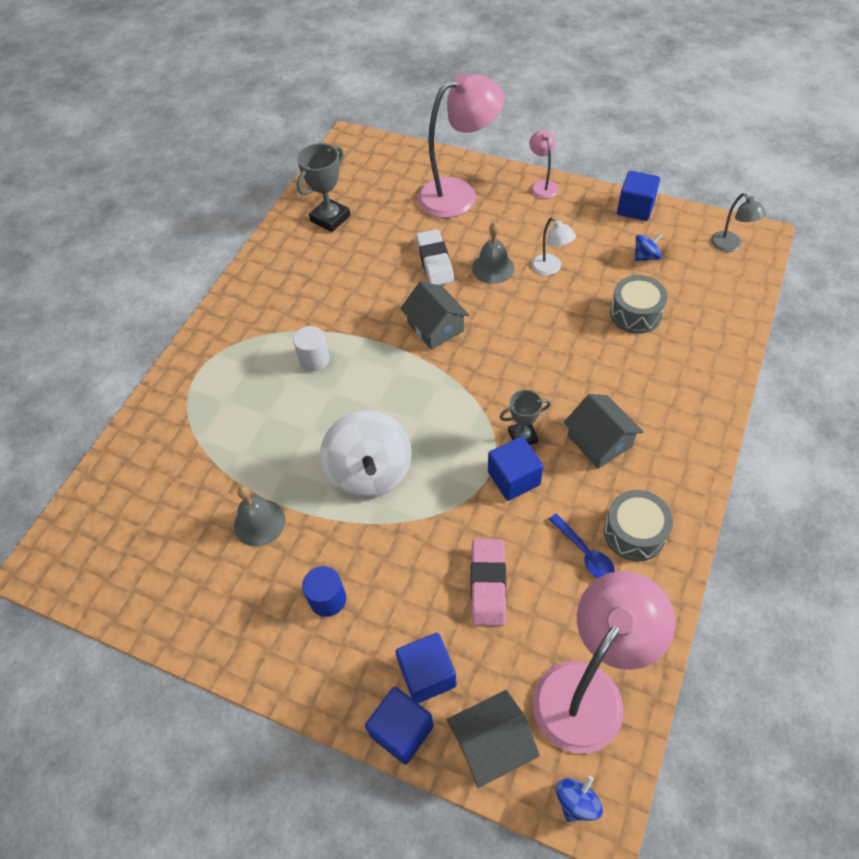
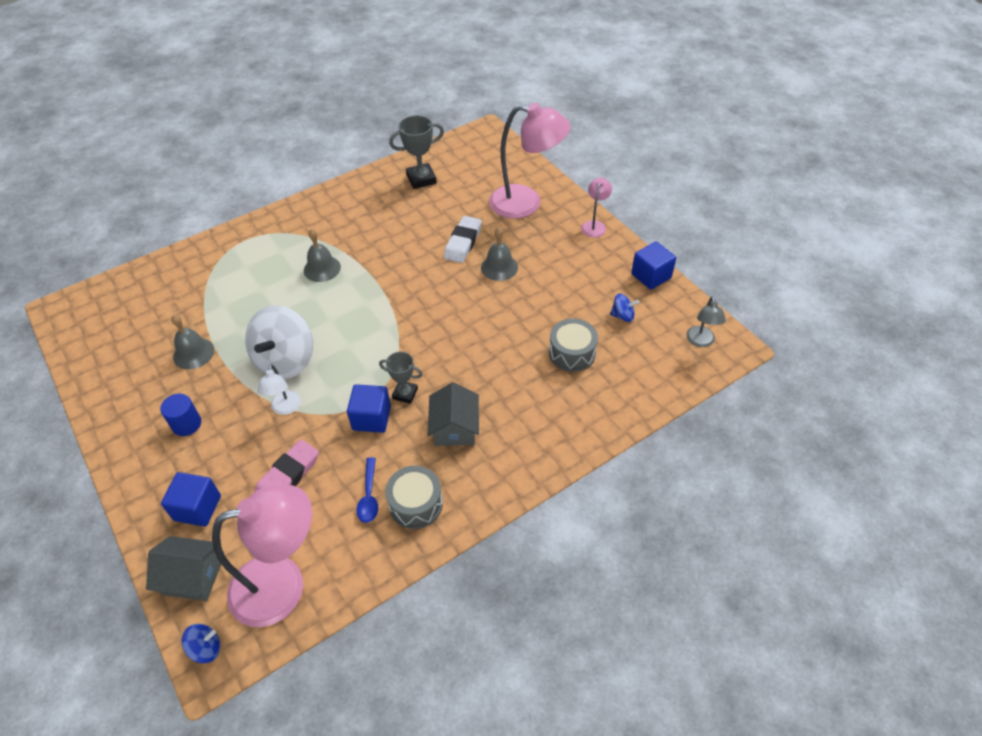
camera: 30 degrees right, 5 degrees down
white cylinder [293,326,330,371] -> grey bell [304,229,341,282]
blue cube [365,687,434,764] -> none
grey house [400,281,469,350] -> none
white lamp [532,217,576,275] -> white lamp moved to [258,364,301,415]

